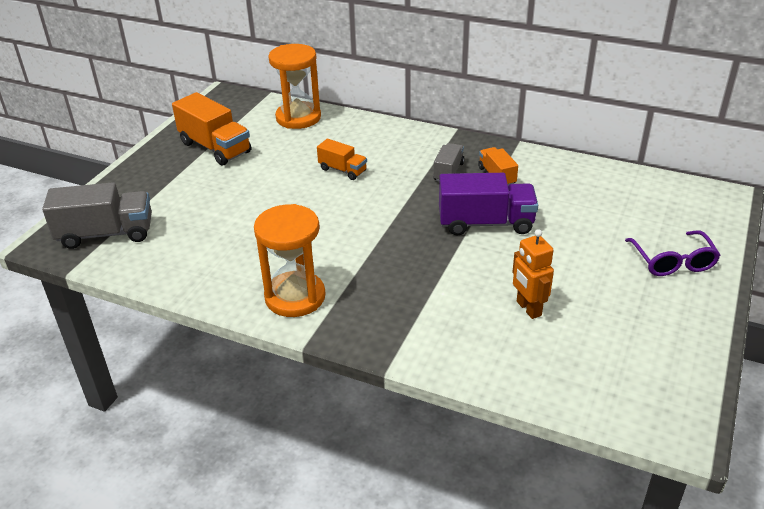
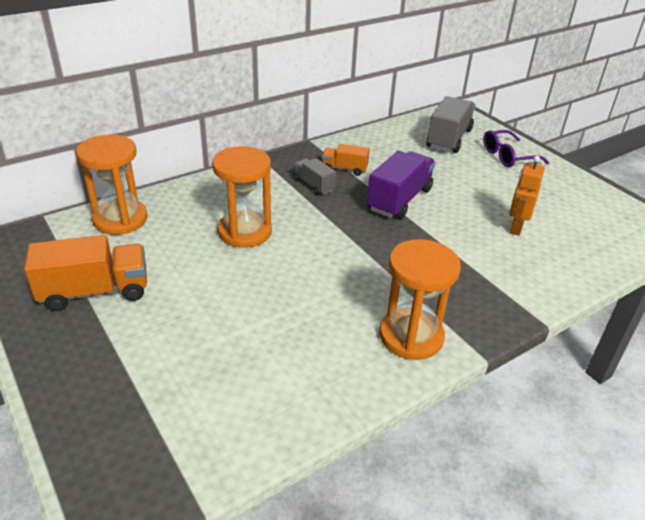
camera: 60 degrees left, 0 degrees up
grey truck [42,182,152,249] -> grey truck moved to [426,96,475,153]
orange truck [317,139,367,180] -> orange hourglass [212,146,272,248]
orange robot [512,229,554,319] -> orange robot turned 105 degrees clockwise [509,156,545,236]
purple glasses [625,230,720,276] -> purple glasses turned 135 degrees clockwise [483,130,549,167]

